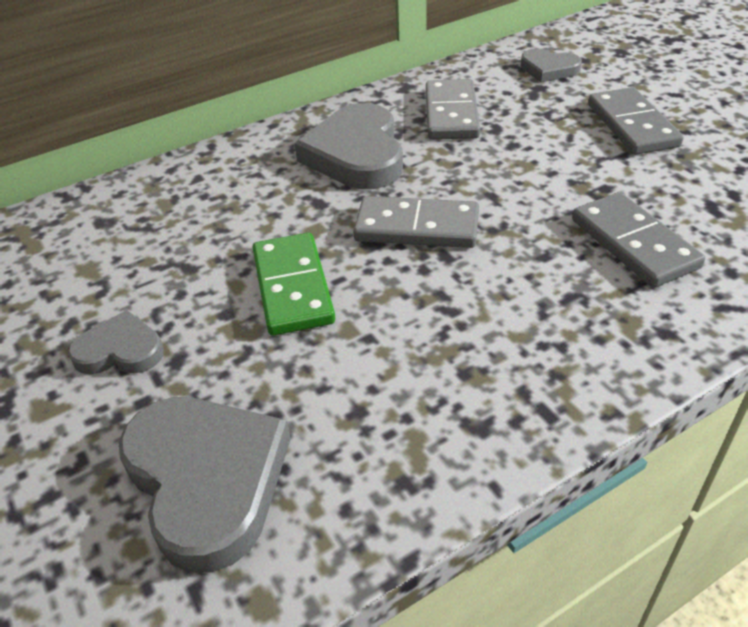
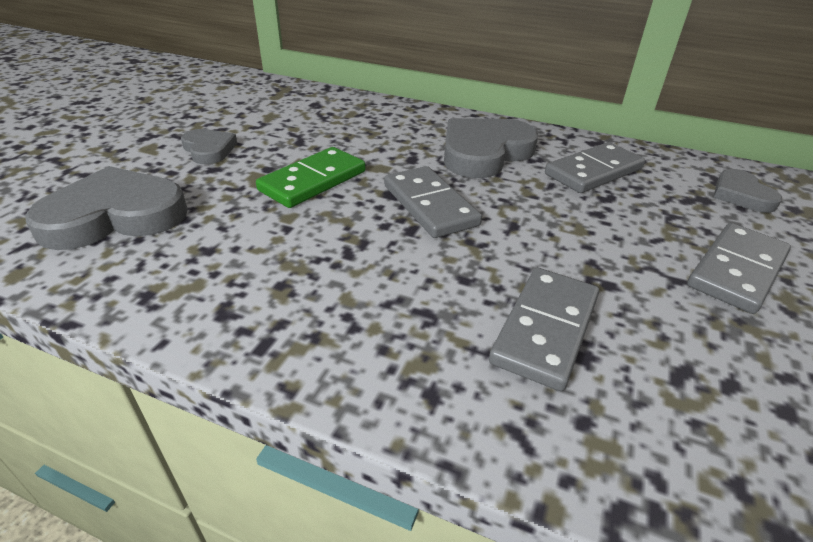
camera: 50 degrees right, 5 degrees down
grey heart [119,397,291,573] -> grey heart turned 135 degrees counterclockwise [25,166,188,250]

